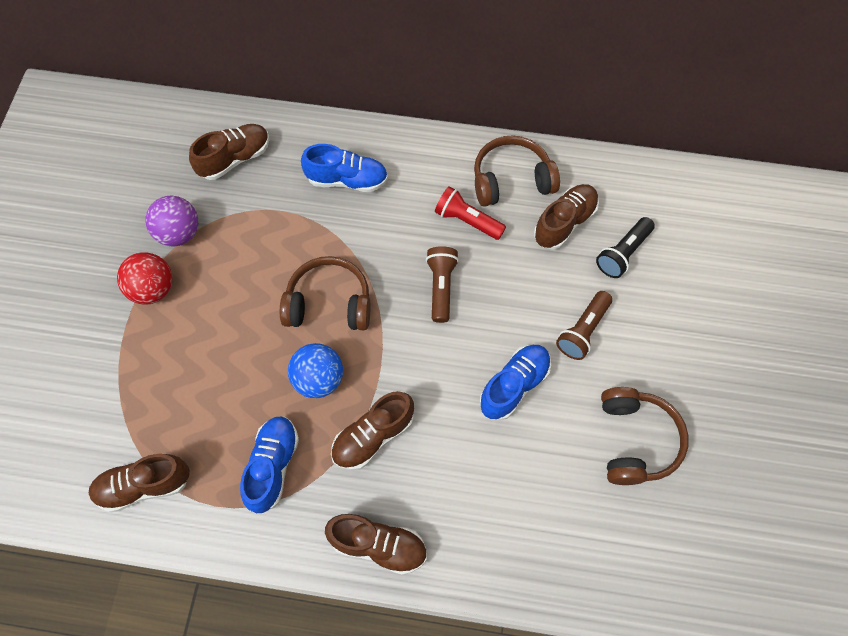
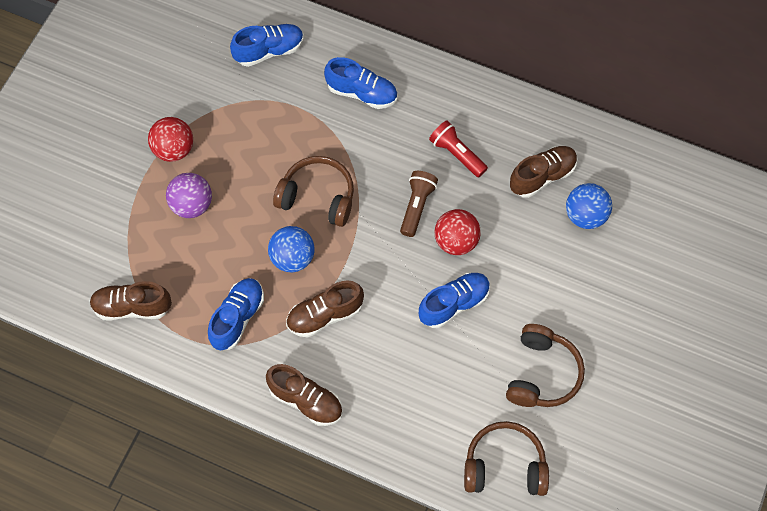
camera: 15 degrees right, 0 degrees up
purple ball [145,196,198,247] -> purple ball moved to [166,173,212,218]
brown shoe [189,124,270,180] -> blue shoe [230,24,304,67]
brown headphones [474,135,560,207] -> brown headphones moved to [464,421,549,496]
brown flashlight [556,291,612,360] -> none
black flashlight [596,217,655,278] -> blue ball [566,183,612,229]
none -> red ball [435,209,481,255]

